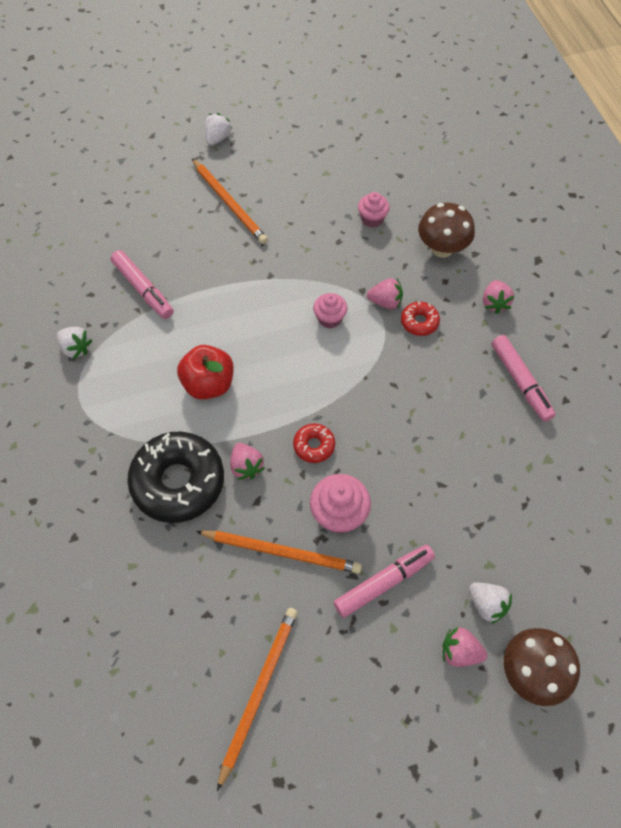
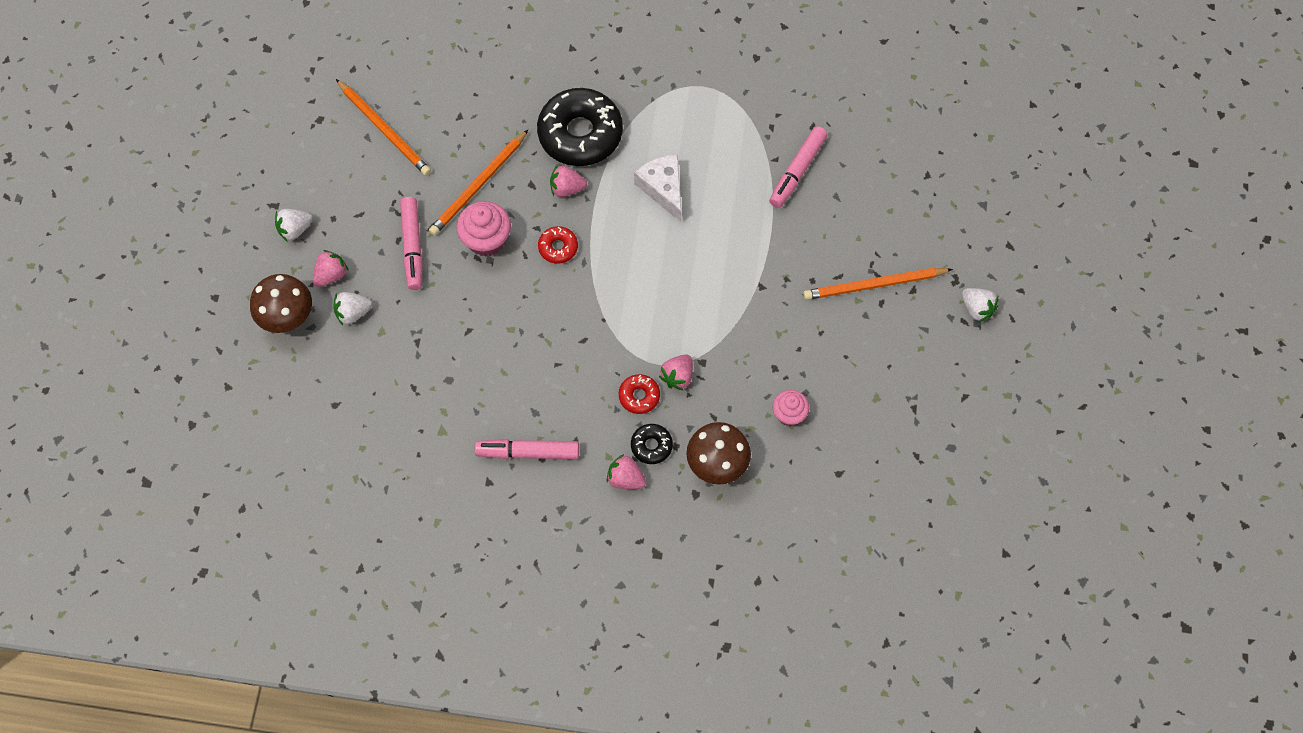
camera: 115 degrees right, 5 degrees up
white strawberry [57,327,92,359] -> white strawberry moved to [275,209,313,242]
pink marker [111,250,174,319] -> pink marker turned 45 degrees counterclockwise [769,126,827,208]
red apple [177,345,234,400] -> white cheese [634,154,681,222]
pink cupcake [313,293,347,328] -> none
none -> black donut [631,424,673,464]

